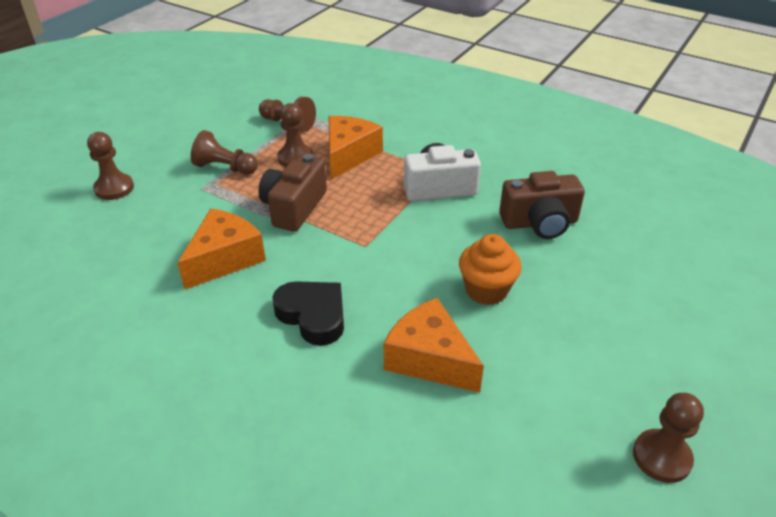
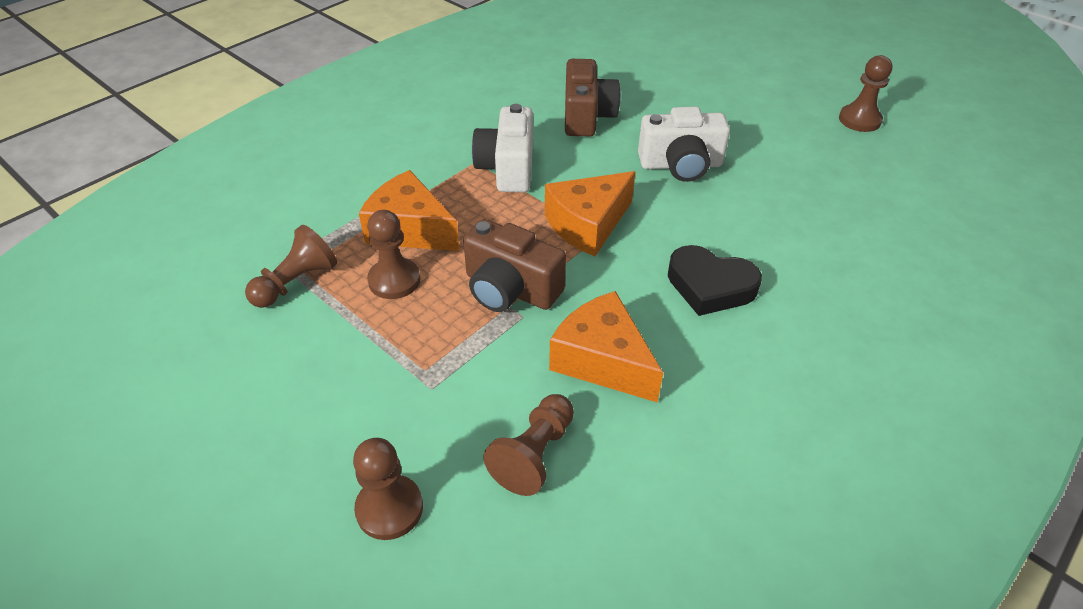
camera: 80 degrees left, 5 degrees up
brown pawn [191,130,258,175] -> brown pawn moved to [483,394,574,496]
black heart [272,281,344,346] -> black heart turned 120 degrees counterclockwise [668,245,762,316]
orange cheese [384,298,484,393] -> orange cheese moved to [545,171,635,256]
orange cupcake [459,234,522,305] -> white camera [638,107,730,182]

